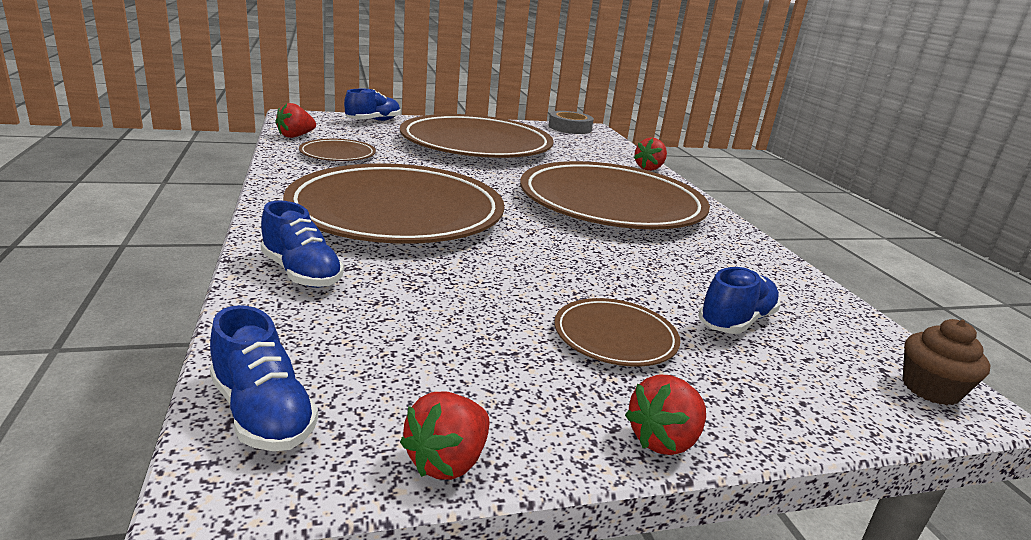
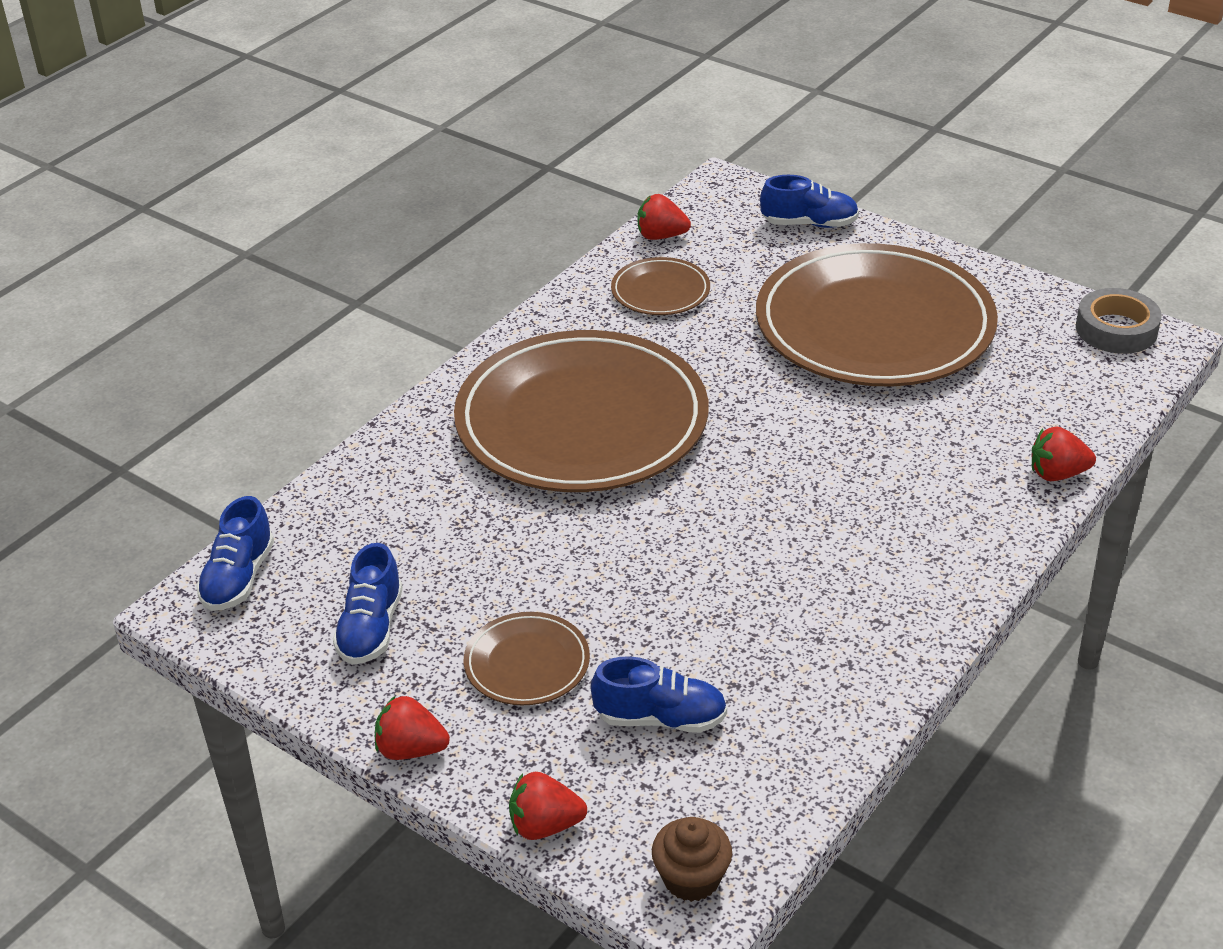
camera: 55 degrees right, 15 degrees up
blue shoe [261,200,344,288] -> blue shoe moved to [333,543,403,665]
red strawberry [400,391,490,480] -> red strawberry moved to [509,772,587,840]
brown plate [520,161,710,229] -> none

